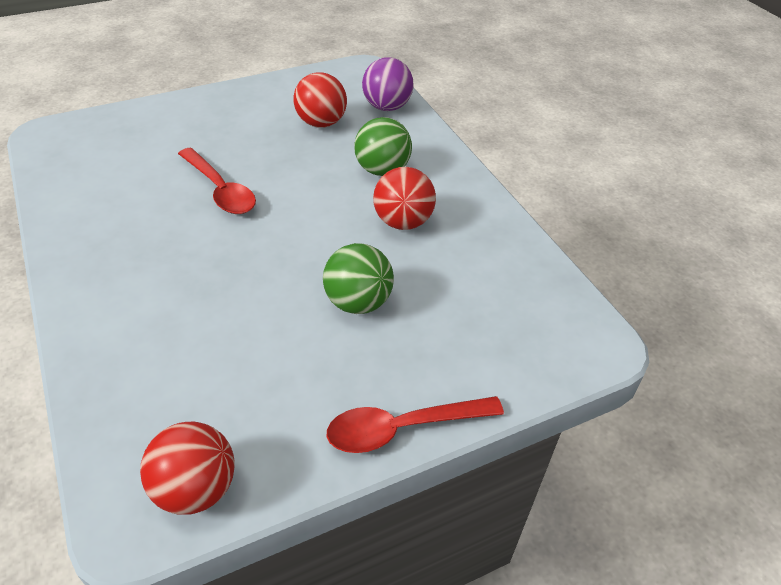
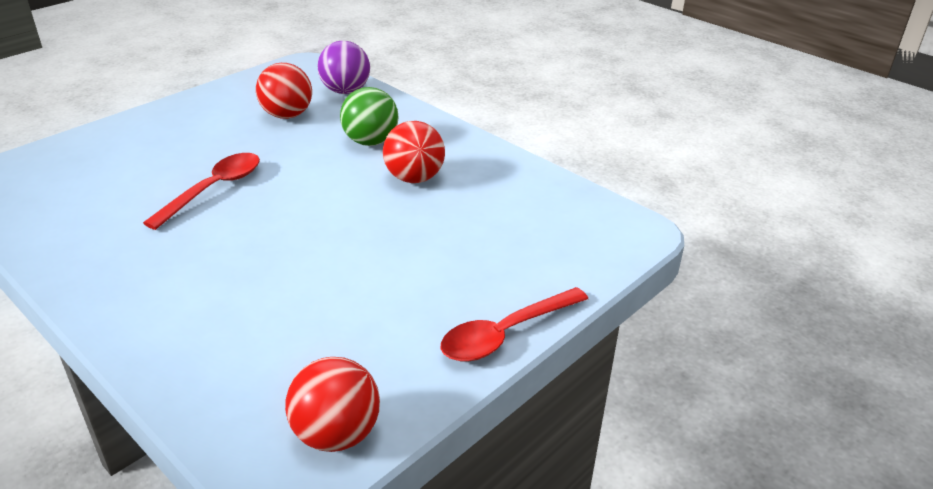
camera: 20 degrees left, 10 degrees down
red spoon [178,148,256,214] -> red spoon turned 90 degrees counterclockwise [143,153,260,230]
green ball [323,243,394,314] -> none

